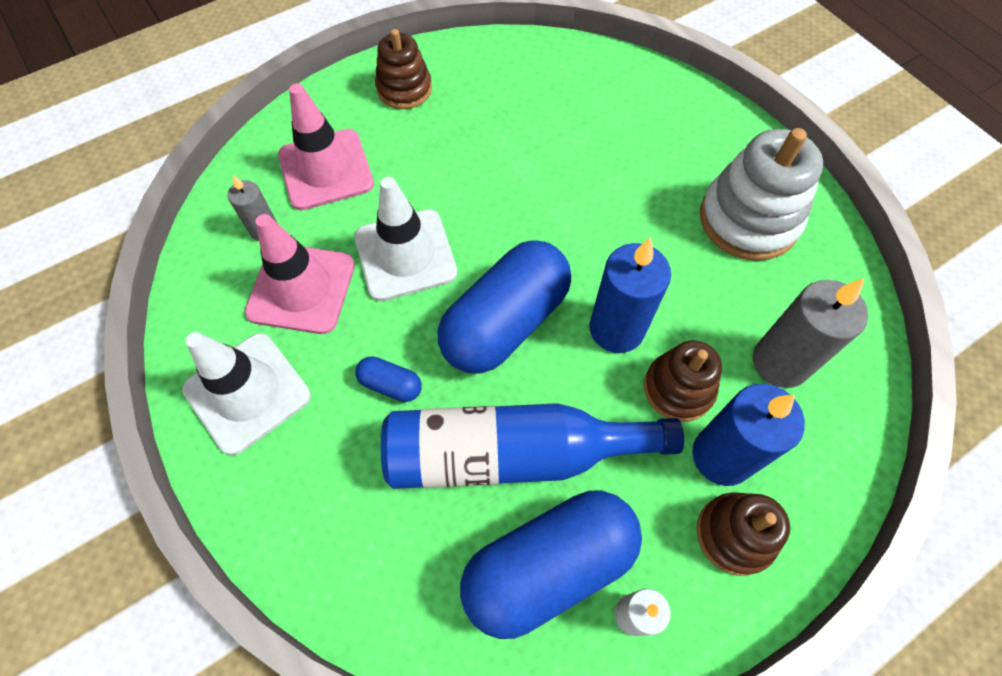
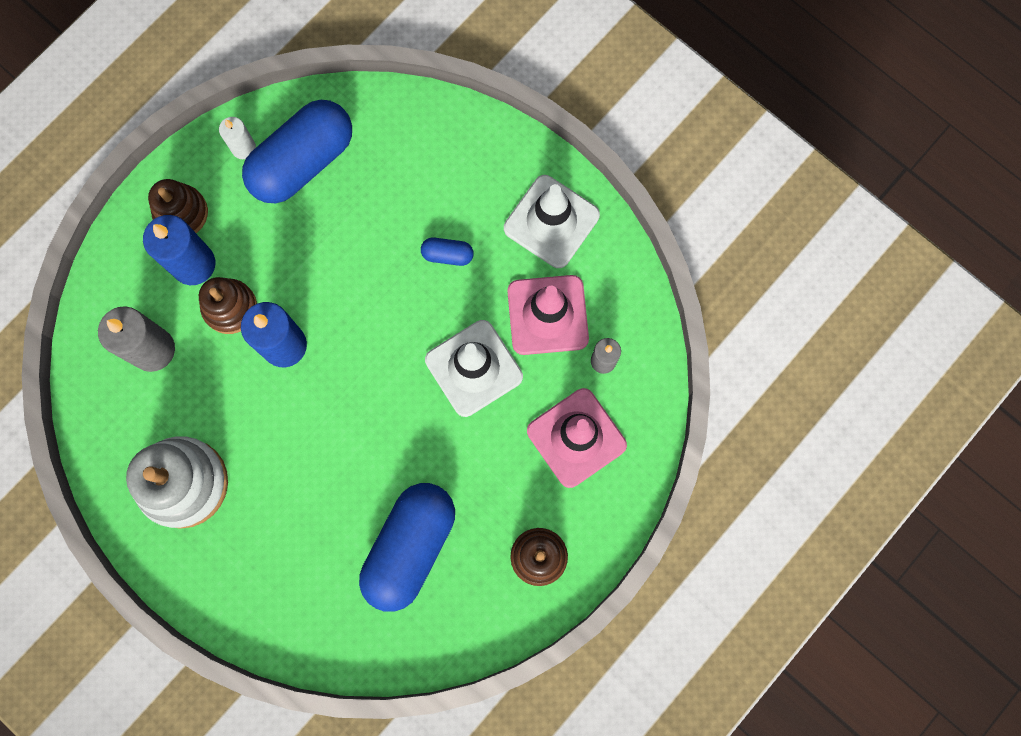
camera: 165 degrees right, 15 degrees up
blue bottle [381,403,684,489] -> none
blue capsule [438,240,571,374] -> blue capsule moved to [359,483,455,612]

